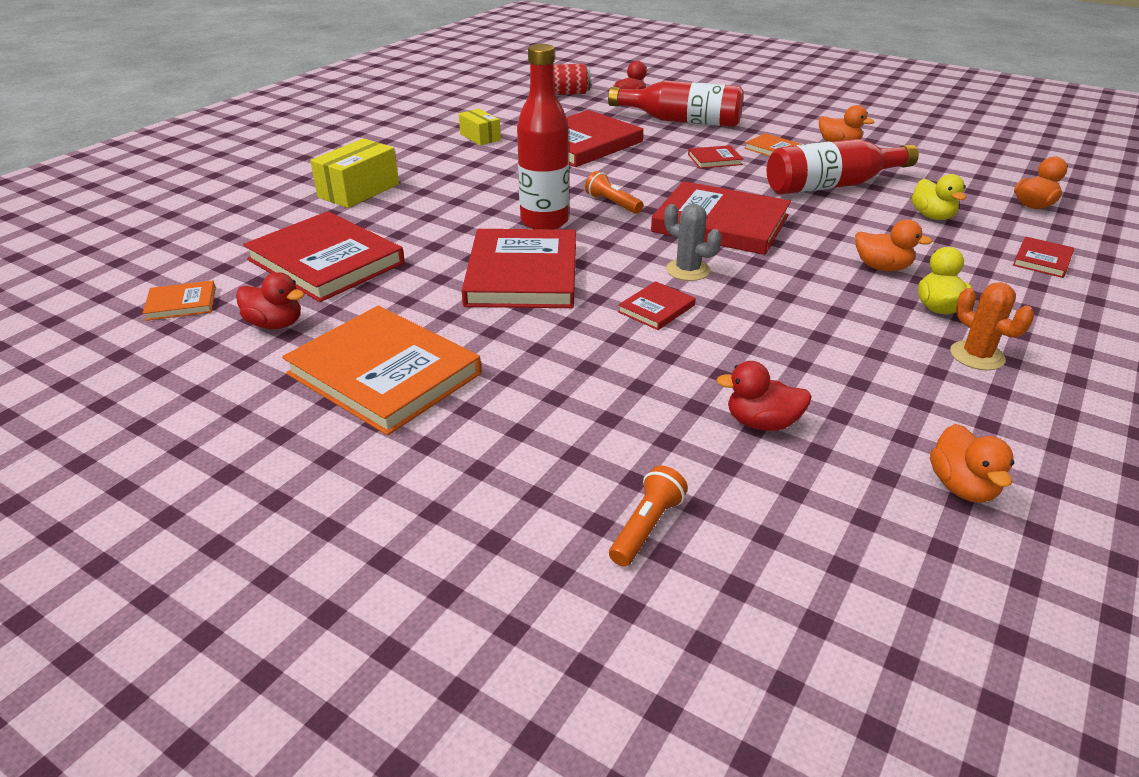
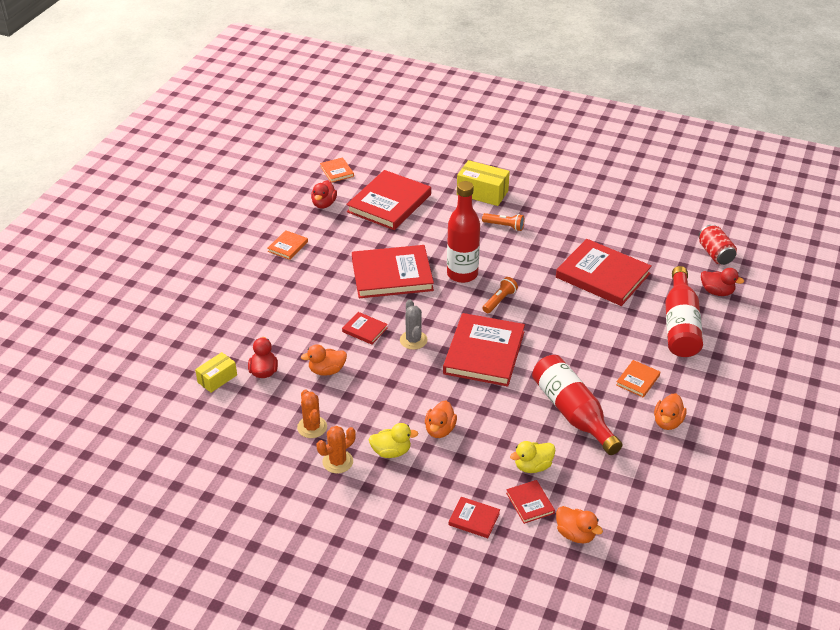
camera: 80 degrees right, 5 degrees up
orange book [282,306,481,435] -> orange book [267,230,308,260], size x0.45
yellow box [459,109,501,145] -> yellow box moved to [195,352,237,393]
orange flashlight [609,466,688,567] -> orange flashlight moved to [482,213,524,231]
grey cactus [664,204,721,281] -> grey cactus turned 45 degrees counterclockwise [400,300,427,350]
red book [688,145,743,169] -> red book moved to [506,480,555,524]
orange duck [930,424,1014,503] -> orange duck moved to [301,344,347,376]
none -> orange cactus [297,389,327,438]

